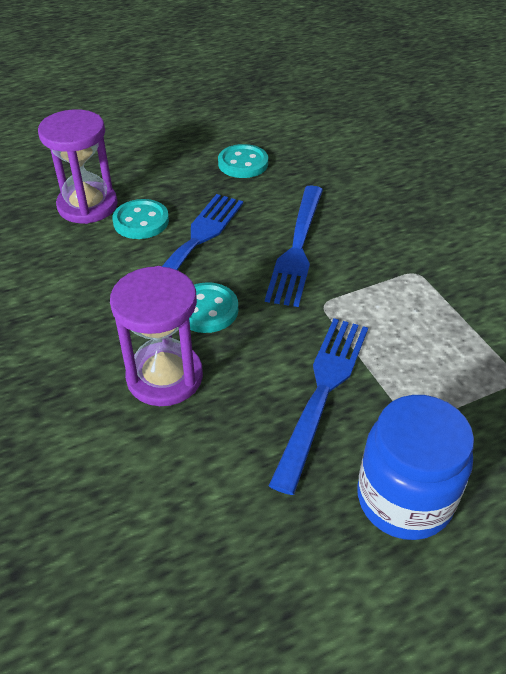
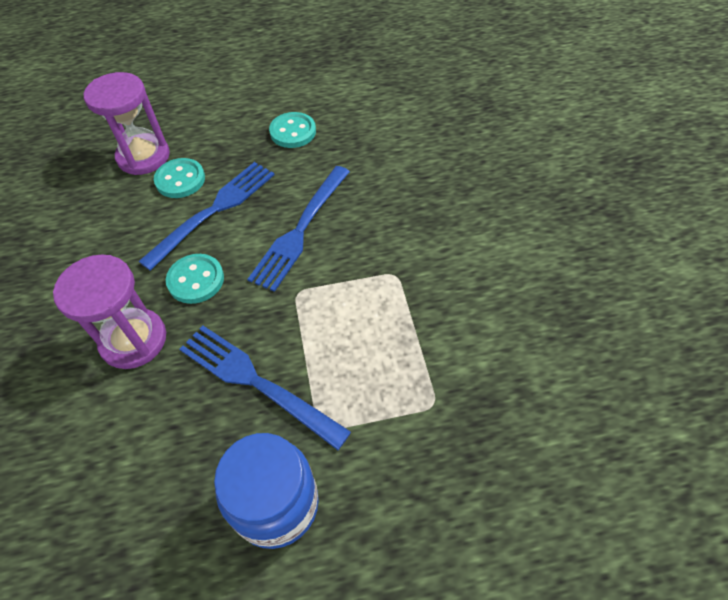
camera: 15 degrees right, 10 degrees up
blue fork [269,318,368,495] -> blue fork turned 90 degrees counterclockwise [180,325,351,450]

